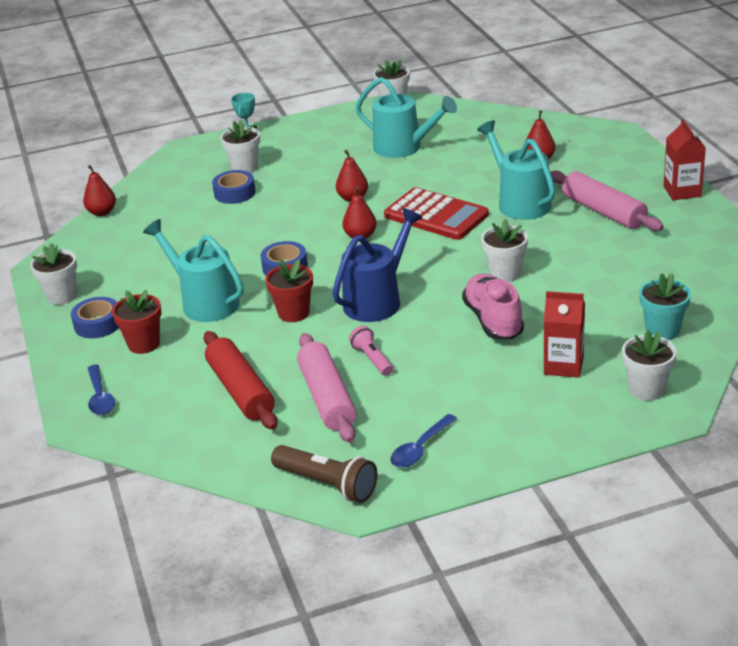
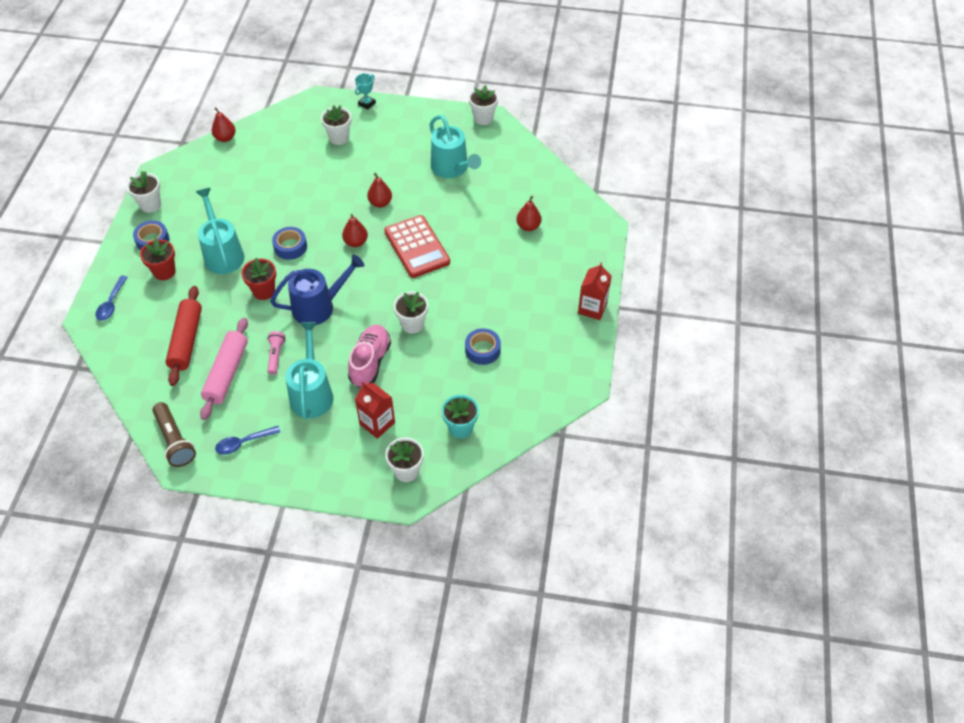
camera: 25 degrees right, 20 degrees up
blue tape [212,170,256,204] -> blue tape moved to [465,328,501,365]
turquoise watering can [477,120,555,220] -> turquoise watering can moved to [285,322,333,420]
pink rolling pin [550,170,664,231] -> none

